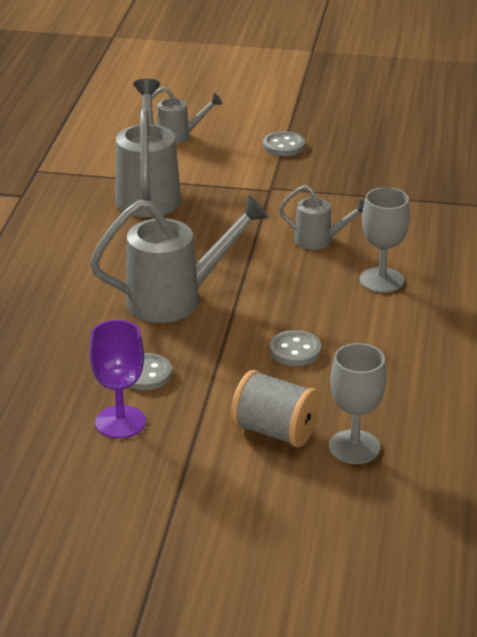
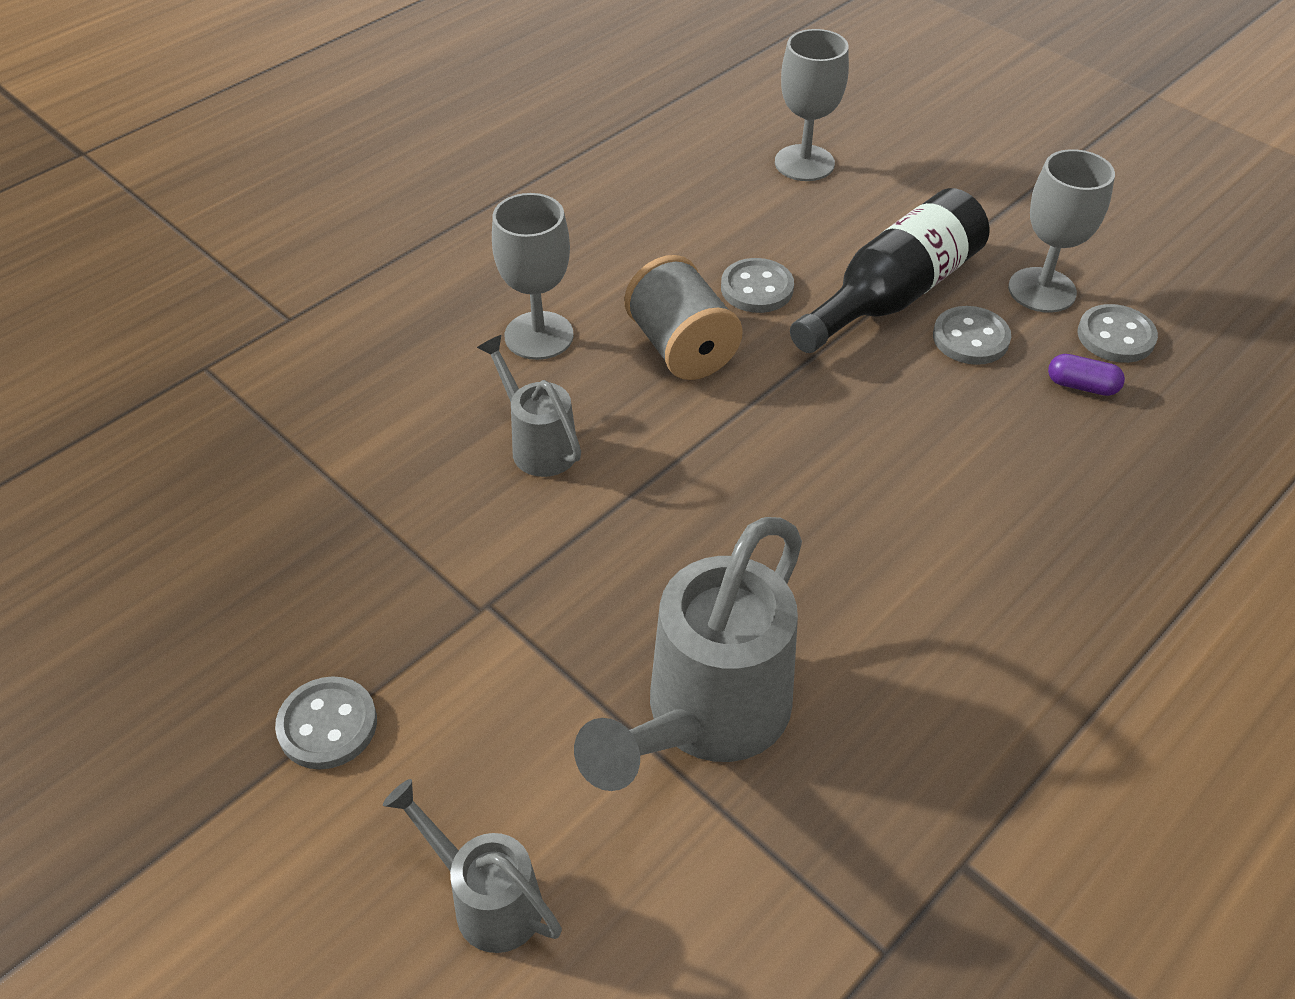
camera: 145 degrees left, 15 degrees up
purple goblet [89,320,146,438] -> grey goblet [1008,149,1115,313]
grey watering can [90,195,269,323] -> none
grey spool [231,370,320,448] -> grey spool moved to [624,255,743,380]
none -> black bottle [790,188,989,353]
none -> purple capsule [1048,354,1125,396]
none -> grey button [1078,304,1158,363]

